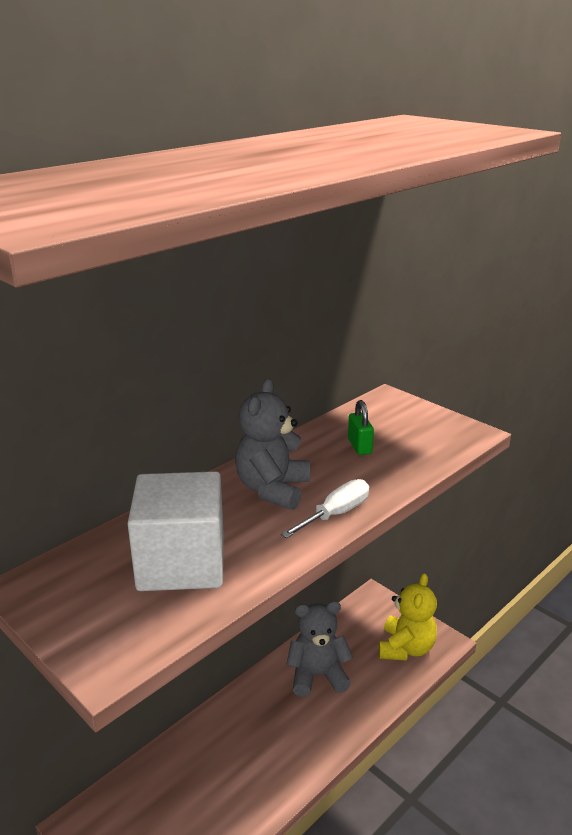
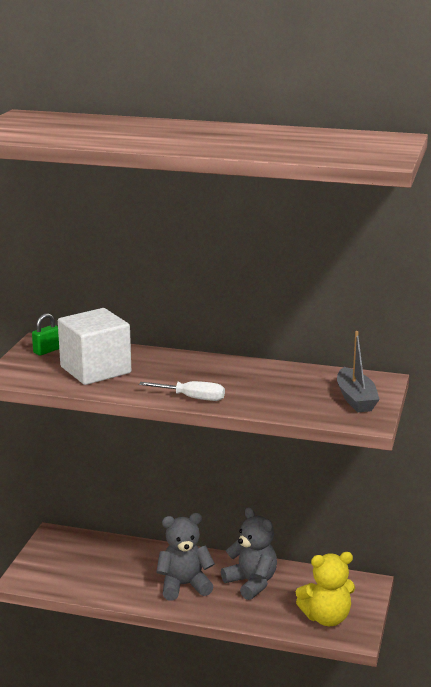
camera: 60 degrees right, 5 degrees down
grey teddy bear [235,378,310,510] -> grey teddy bear moved to [156,513,215,601]
green padlock [348,400,374,455] -> green padlock moved to [32,313,59,356]
none -> grey boat [337,331,380,412]

